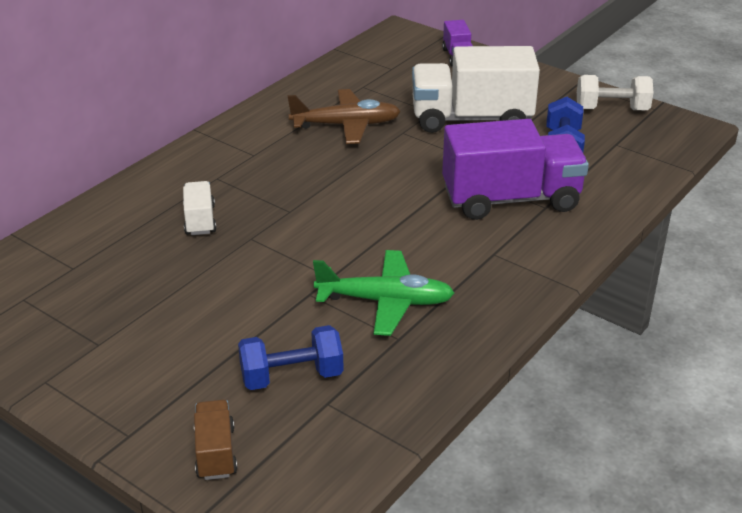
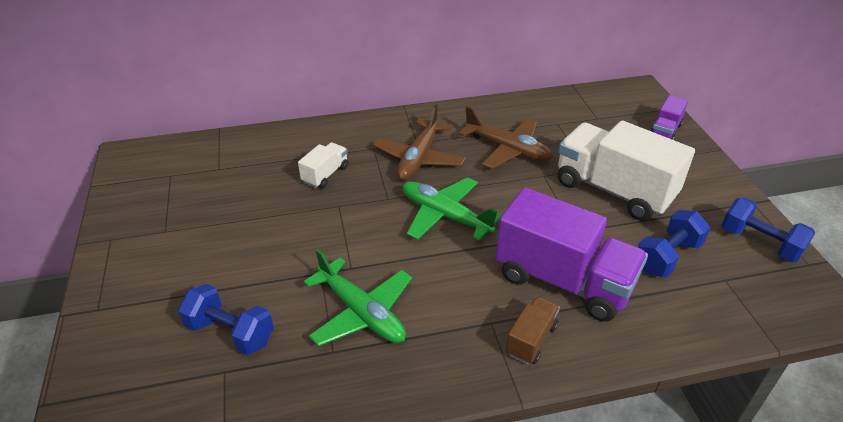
camera: 40 degrees right, 5 degrees up
brown truck [194,400,237,480] -> brown truck moved to [506,297,560,364]
white dumbbell [577,75,653,110] -> blue dumbbell [722,197,815,262]
none -> brown plane [372,104,466,181]
none -> green plane [402,177,502,241]

